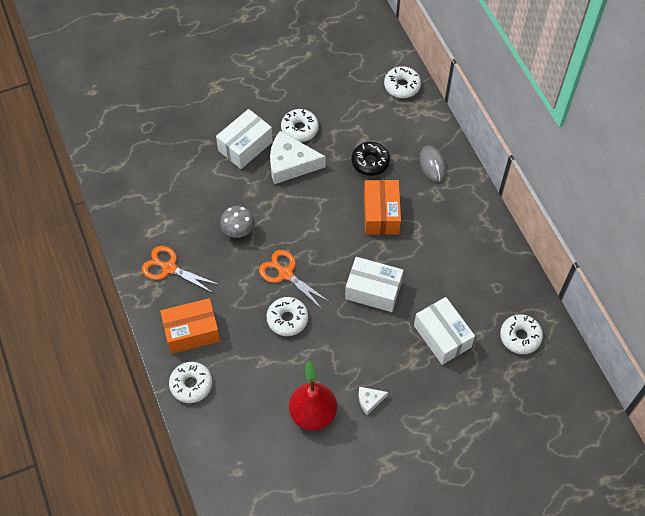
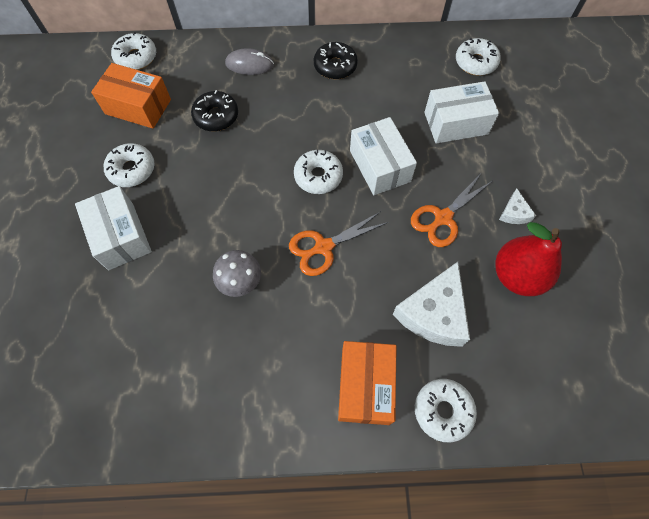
camera: 70 degrees left, 5 degrees up
orange scissors [142,246,220,294] -> orange scissors moved to [411,175,492,247]
white donut [267,297,308,336] -> white donut moved to [294,149,343,194]
white cheese [270,131,325,184] -> white cheese moved to [392,262,470,347]
white box [345,257,403,312] -> white box turned 60 degrees counterclockwise [350,117,417,195]
orange box [364,180,401,235] -> orange box moved to [91,63,171,129]
none -> black donut [314,42,358,79]

